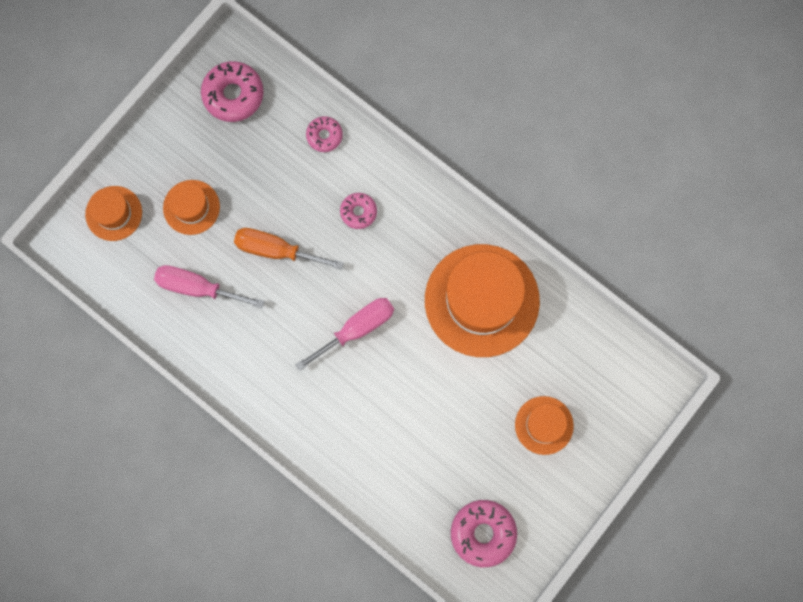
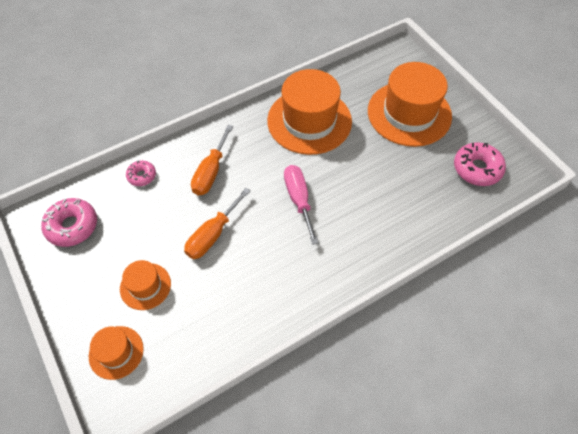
camera: 70 degrees left, 20 degrees down
pink screwdriver [154,265,265,308] -> none
pink donut [340,193,377,229] -> orange screwdriver [191,125,233,195]
orange hat [515,396,574,455] -> orange hat [368,62,452,147], size x2.00

